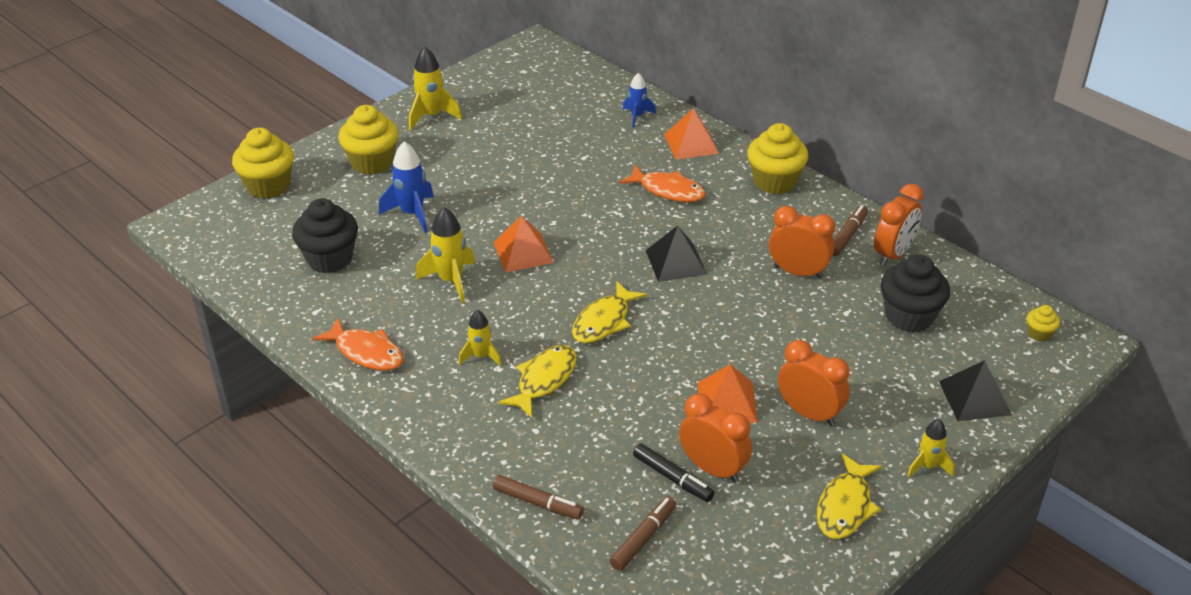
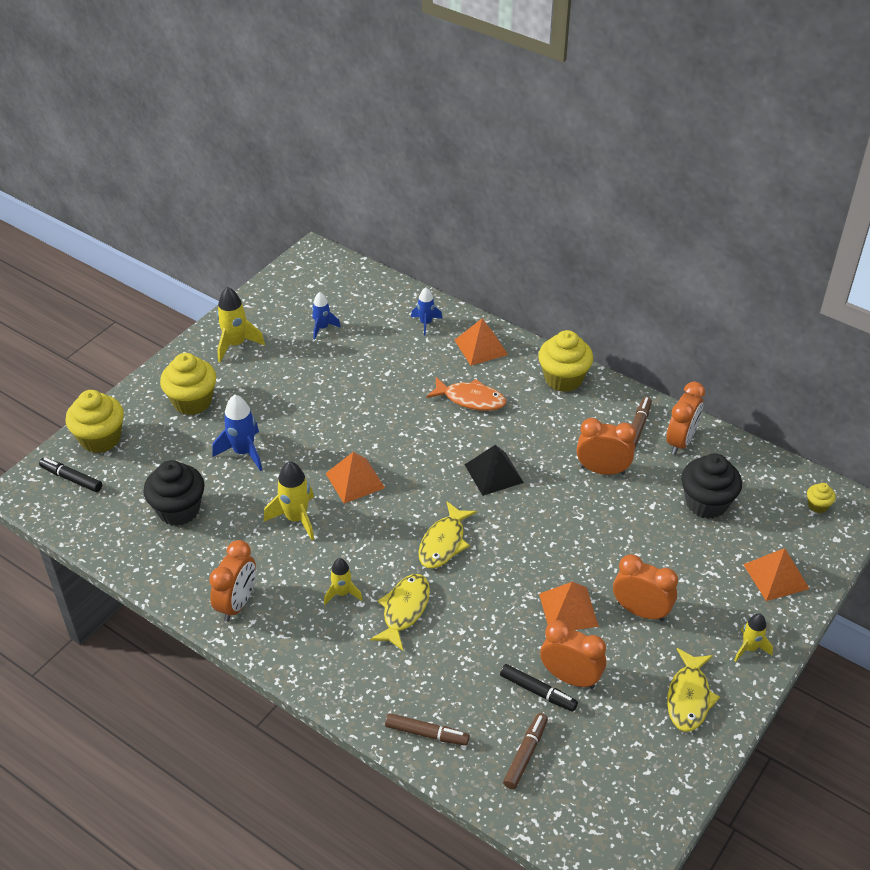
camera: 10 degrees left, 5 degrees up
orange fish [312,318,404,371] -> orange clock [209,540,256,622]
black pyramid [939,360,1012,421] -> orange pyramid [743,548,809,601]
none -> black marker [39,458,102,492]
none -> blue rocket [312,292,341,339]

